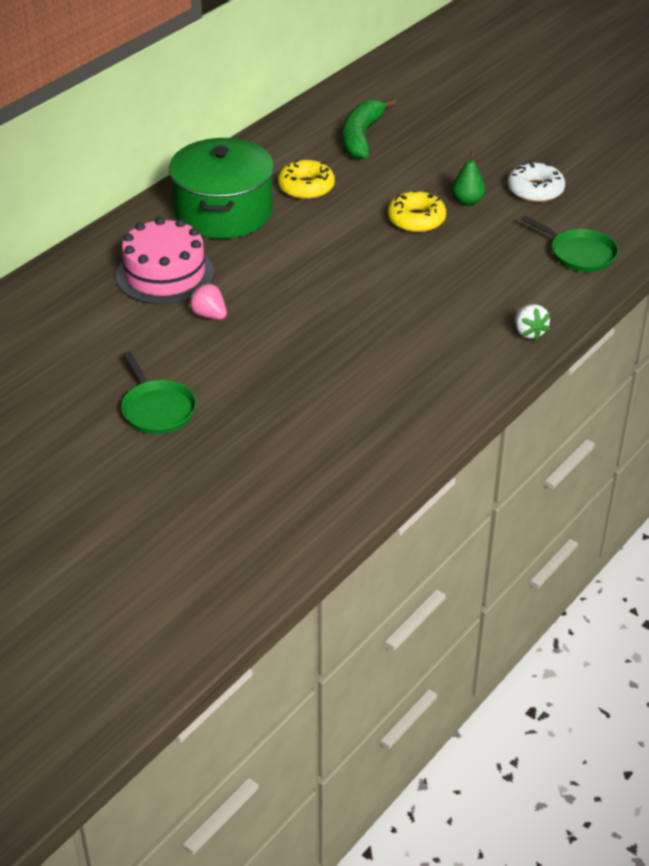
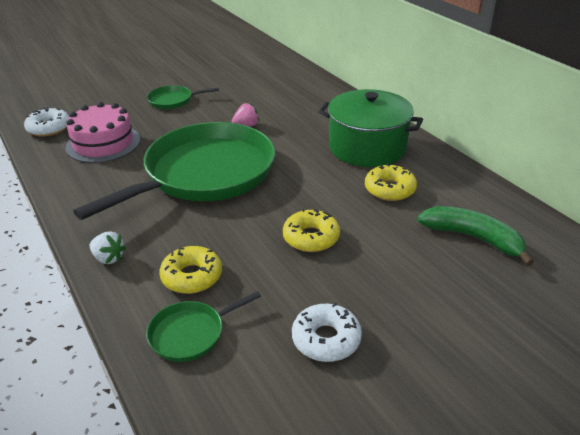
camera: 110 degrees right, 5 degrees down
pink cake [116,217,214,305] -> pink cake moved to [66,102,140,163]
green pear [452,151,485,206] -> none
white strawberry [515,304,550,340] -> white strawberry turned 150 degrees counterclockwise [90,231,127,264]
none -> white donut [24,107,69,136]
none -> green pan [73,122,275,220]
none -> yellow donut [159,246,222,294]

